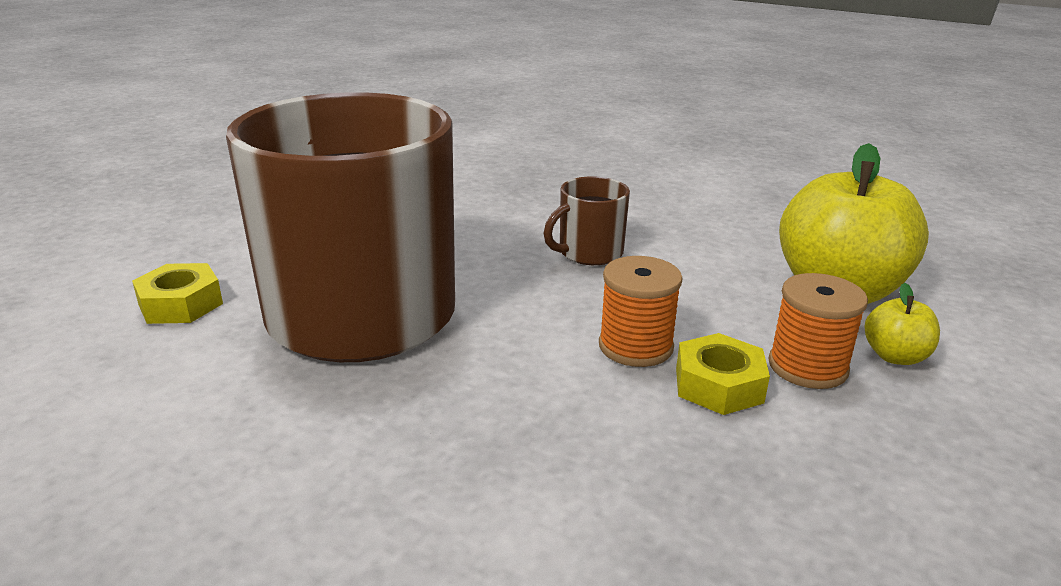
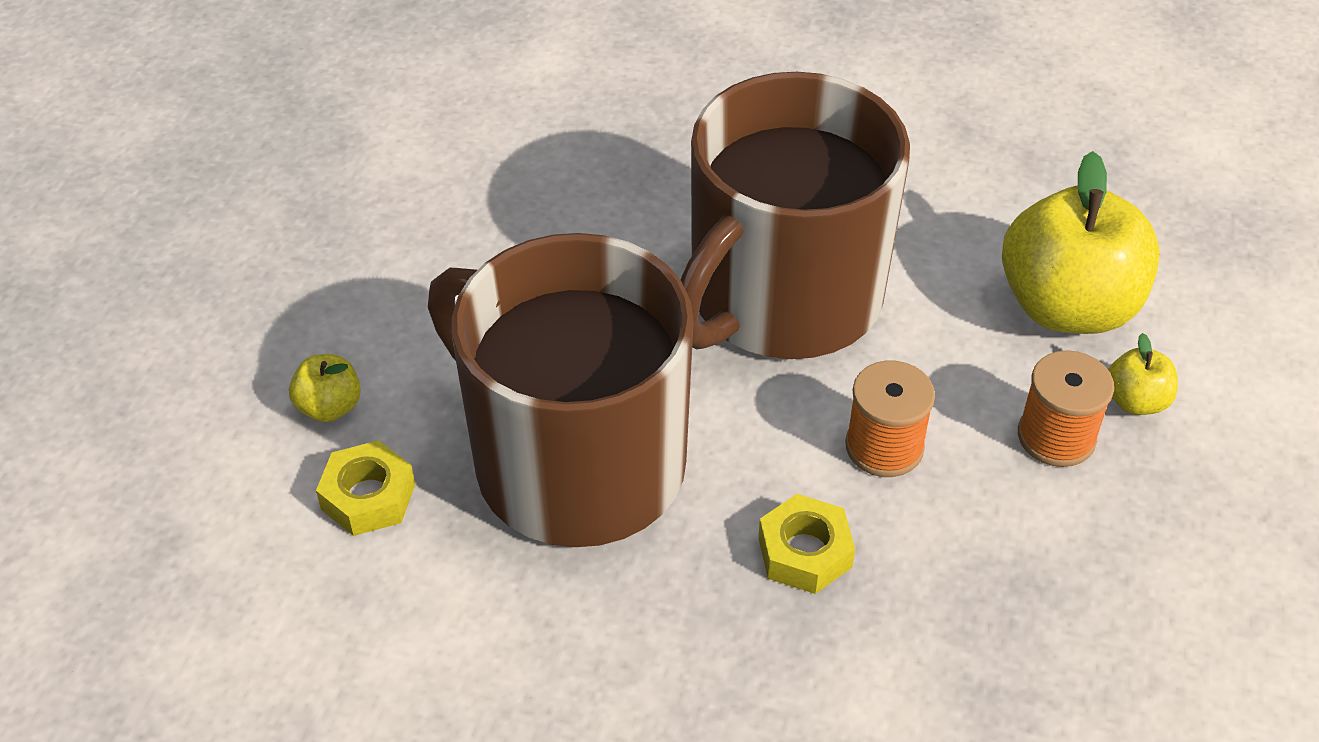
camera: 15 degrees left, 20 degrees up
brown mug [544,176,630,265] -> brown mug [680,72,910,359], size x2.50
yellow nut [676,333,770,415] -> yellow nut moved to [758,494,855,594]
none -> yellow apple [289,354,361,422]

